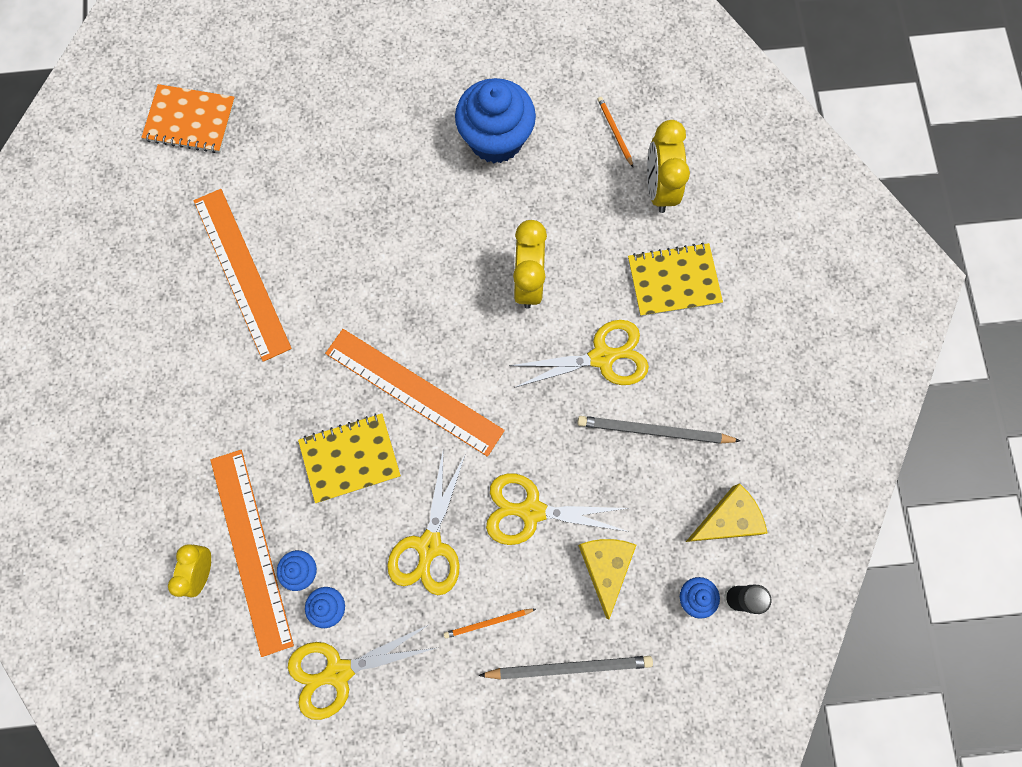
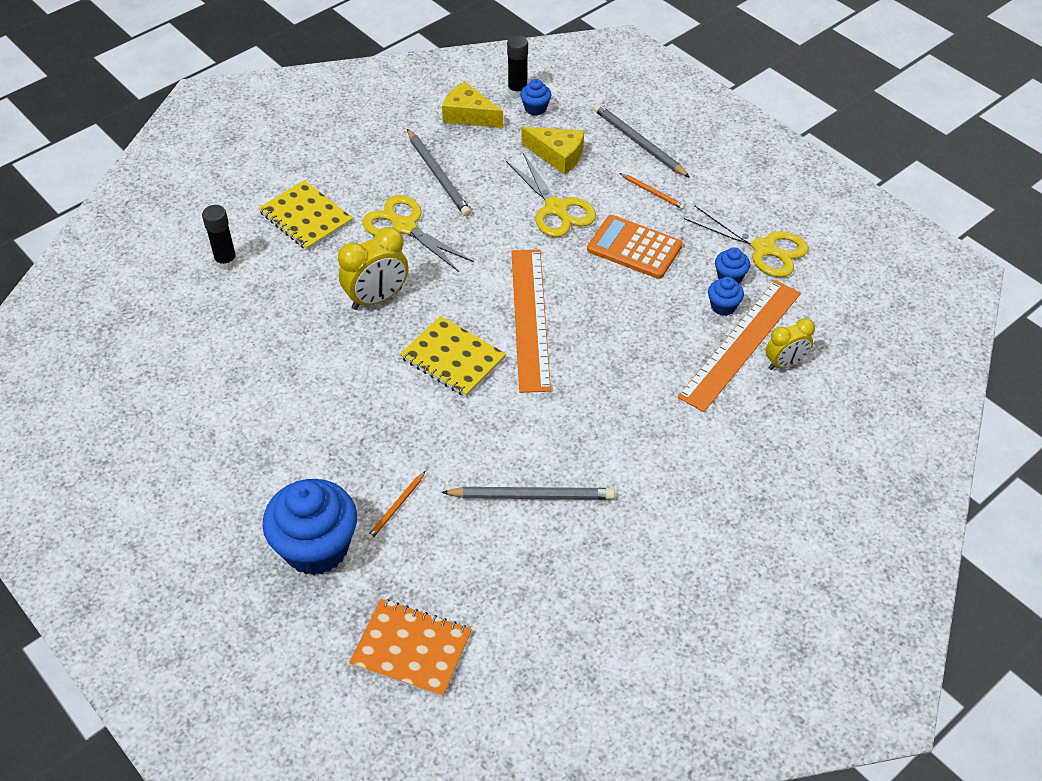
camera: 125 degrees left, 25 degrees down
orange notebook [141,84,235,153] -> orange notebook turned 45 degrees counterclockwise [349,599,472,697]
orange ruler [194,189,292,362] -> grey pencil [441,487,615,500]
yellow notebook [298,413,401,503] -> yellow notebook moved to [400,316,506,397]
yellow scissors [387,448,465,595] -> orange calculator [587,215,683,279]
blue cupcake [455,78,536,163] -> blue cupcake moved to [262,479,357,575]
yellow cheese [578,539,636,619] -> yellow cheese turned 120 degrees counterclockwise [522,127,584,175]
orange pencil [598,97,633,167] -> orange pencil moved to [366,471,425,541]
yellow clock [647,120,690,213] -> black glue stick [202,205,237,270]

